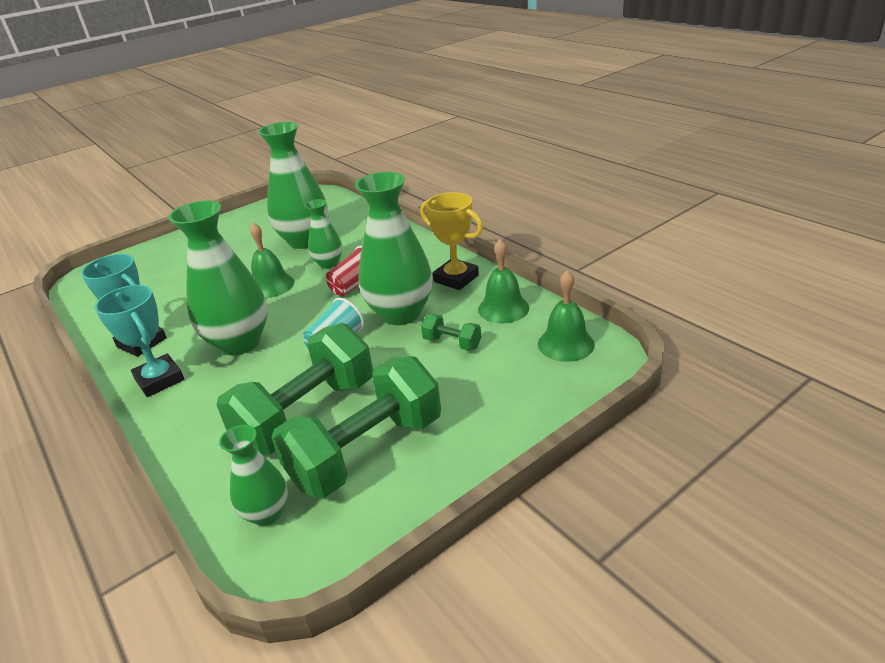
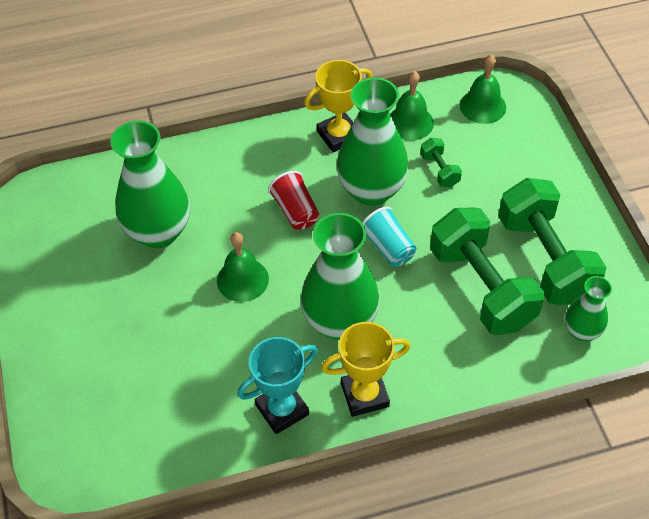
camera: 70 degrees left, 20 degrees up
turquoise trophy [95,285,184,397] -> yellow trophy [321,322,411,417]
green vase [305,199,342,269] -> none
green dumbbell [421,314,481,351] -> green dumbbell turned 75 degrees counterclockwise [420,138,462,187]

